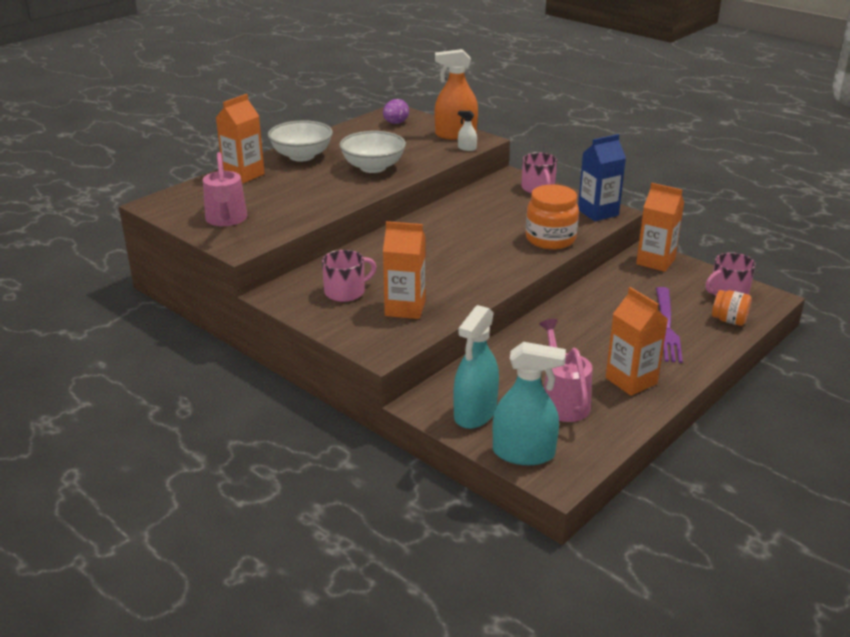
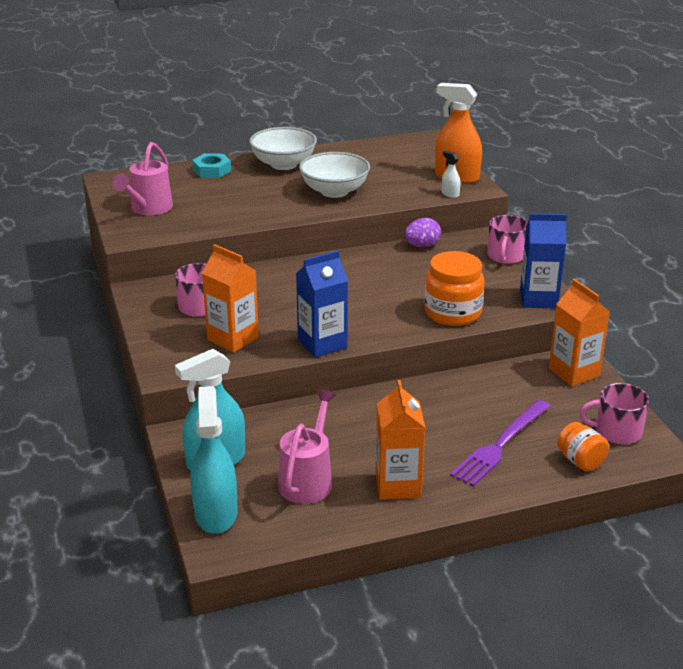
camera: 30 degrees right, 0 degrees up
orange carton [216,94,265,184] -> turquoise nut [192,153,231,178]
purple egg [383,99,409,124] -> purple egg moved to [404,218,441,247]
turquoise spray bottle [493,342,566,465] -> turquoise spray bottle turned 135 degrees counterclockwise [191,386,238,534]
none -> blue carton [296,251,348,358]

